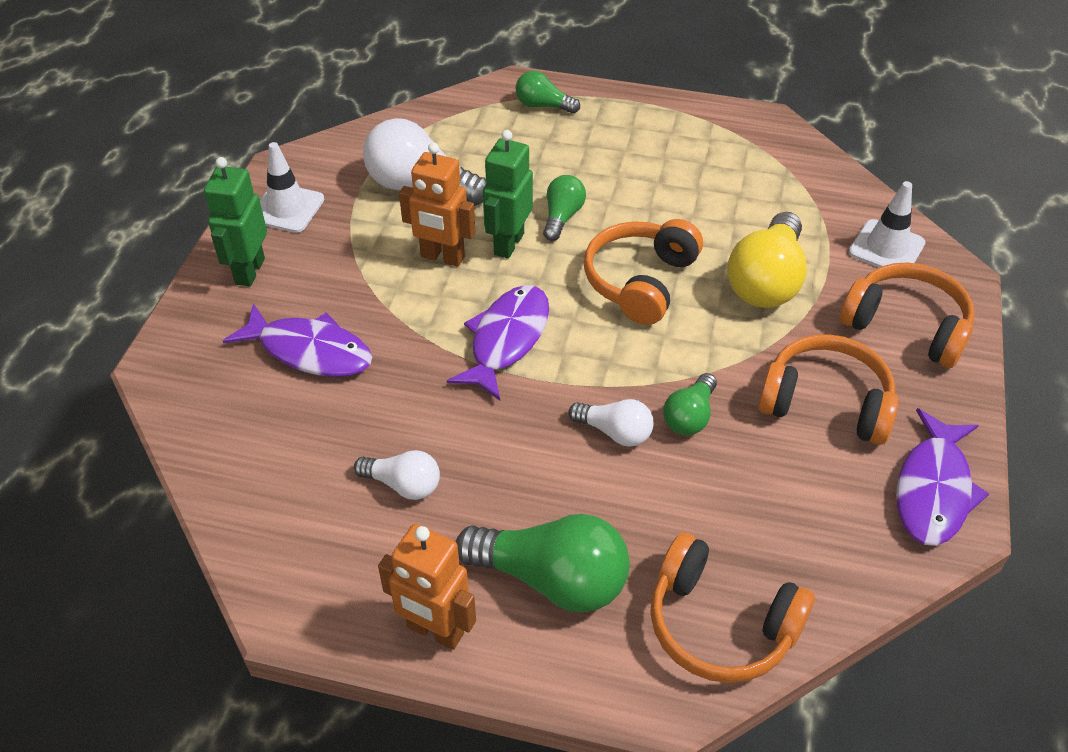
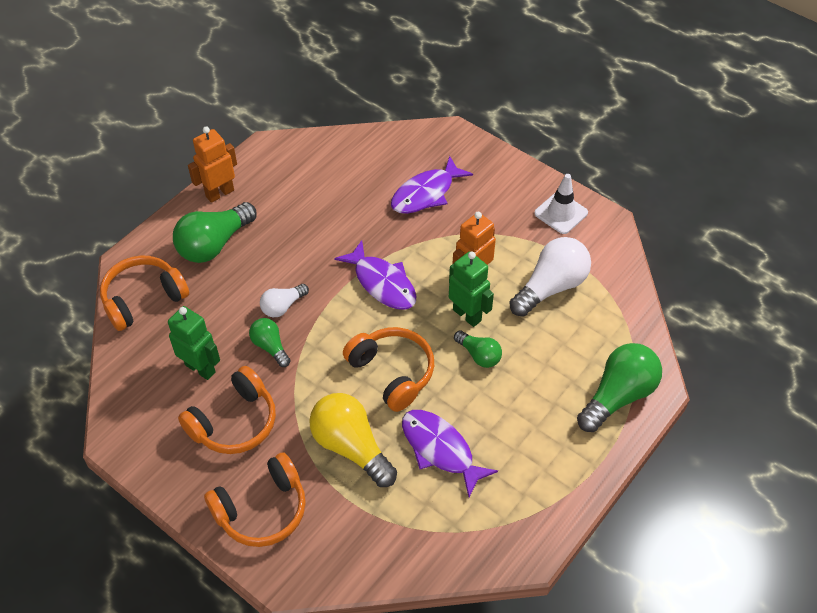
camera: 115 degrees right, 5 degrees up
green robot [204,157,267,286] -> green robot moved to [168,306,220,380]
white light bulb [354,450,440,500] -> none
green light bulb [516,71,580,114] -> green light bulb [577,343,662,432], size x1.81
white traffic cone [849,181,925,268] -> none
purple fish [896,408,989,546] -> purple fish moved to [402,410,498,497]

